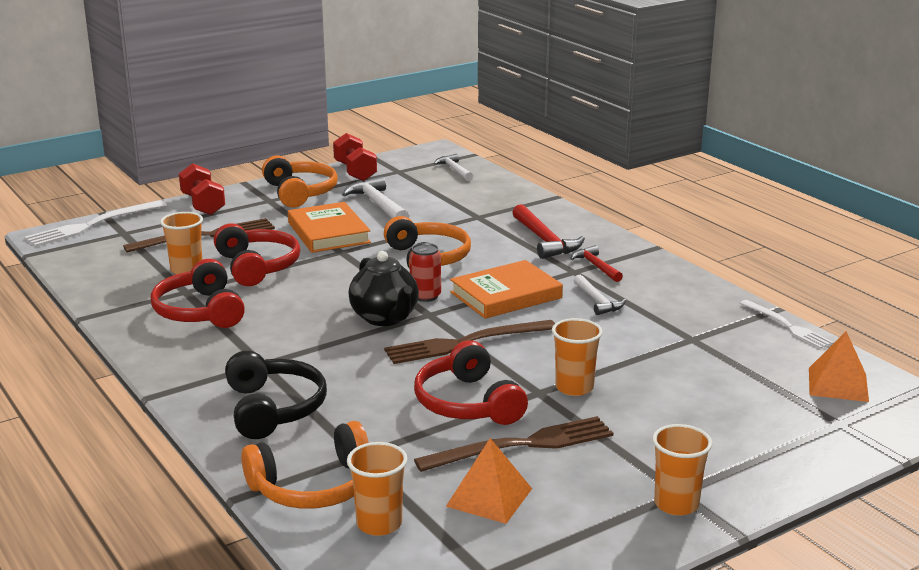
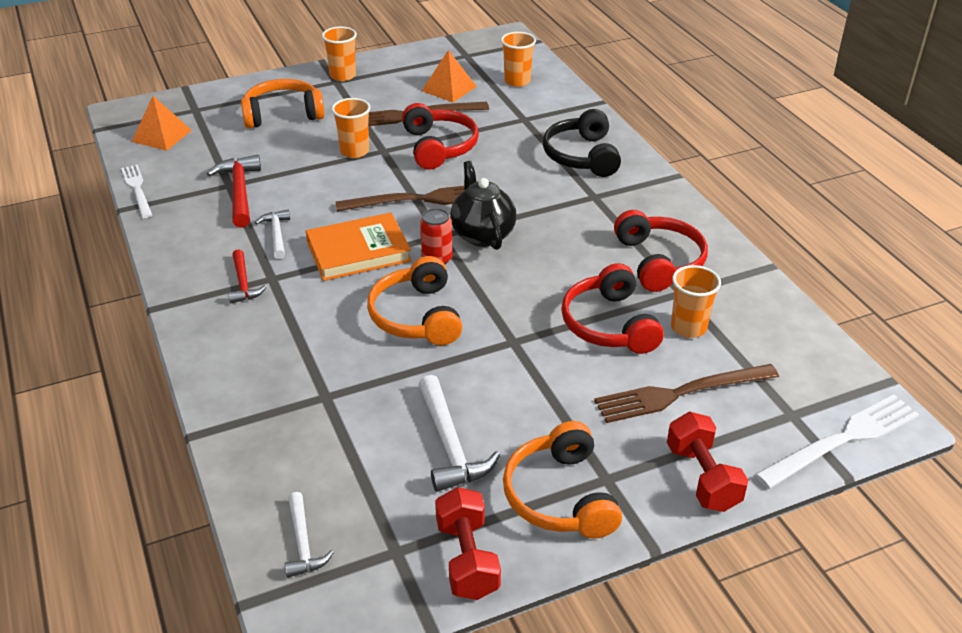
camera: 170 degrees left, 15 degrees up
orange headphones [241,421,369,509] -> orange headphones moved to [241,79,325,128]
orange book [288,202,371,253] -> none
red hammer [512,204,585,259] -> red hammer moved to [207,155,261,228]

